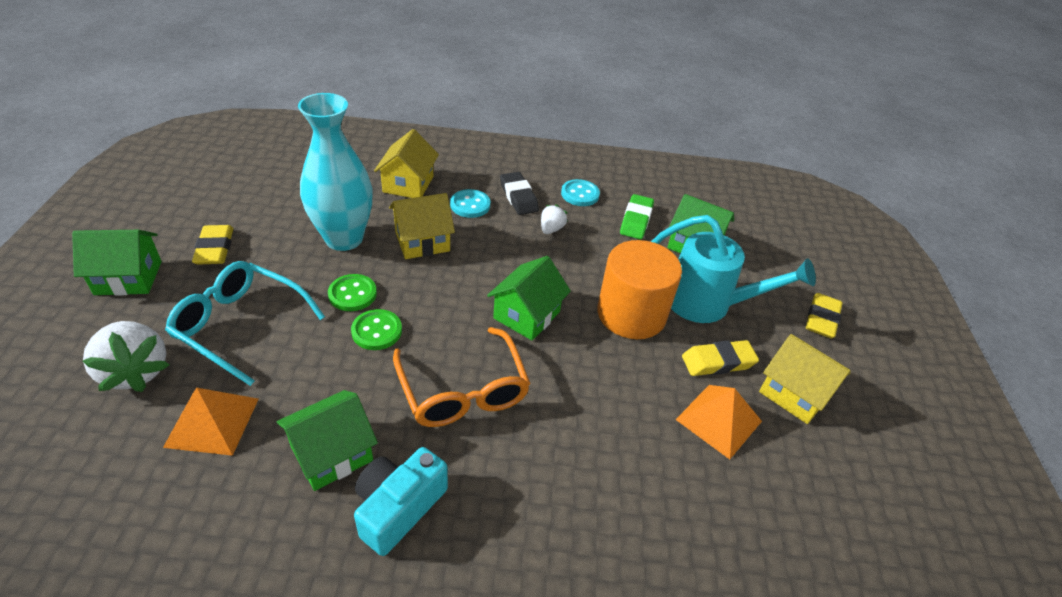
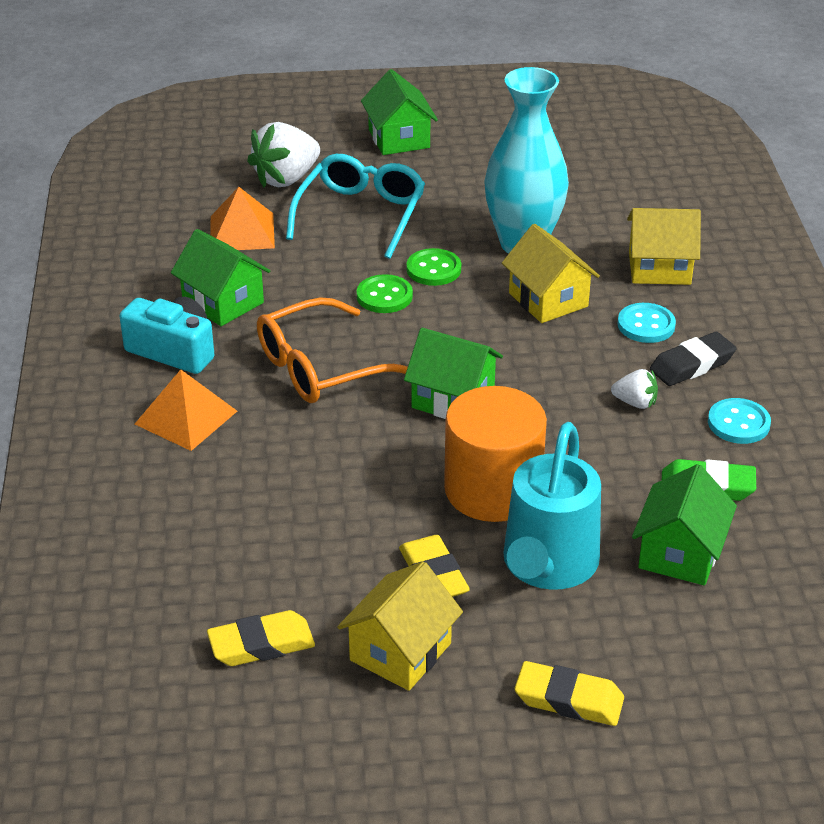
camera: 85 degrees right, 5 degrees down
yellow eraser [192,225,233,265] -> yellow eraser moved to [207,610,315,666]
orange pyramid [675,385,762,459] -> orange pyramid moved to [135,369,237,451]

